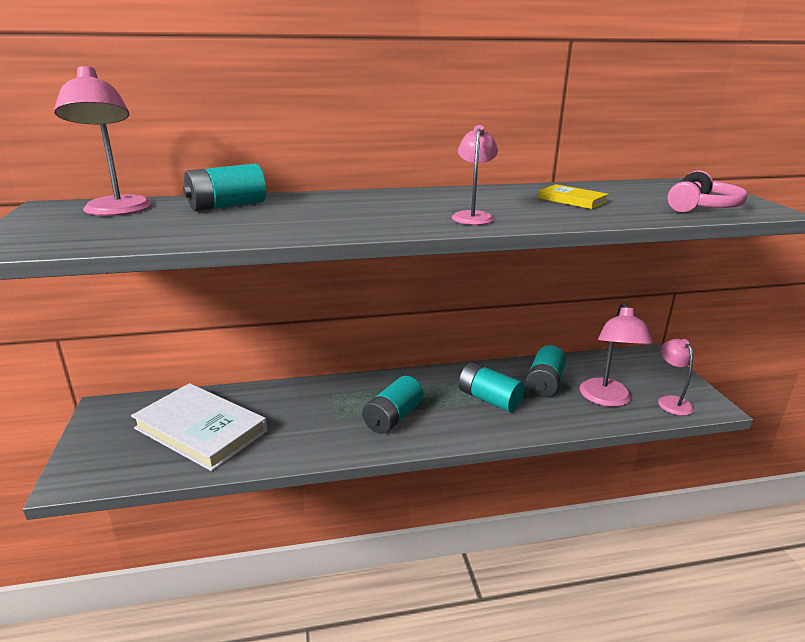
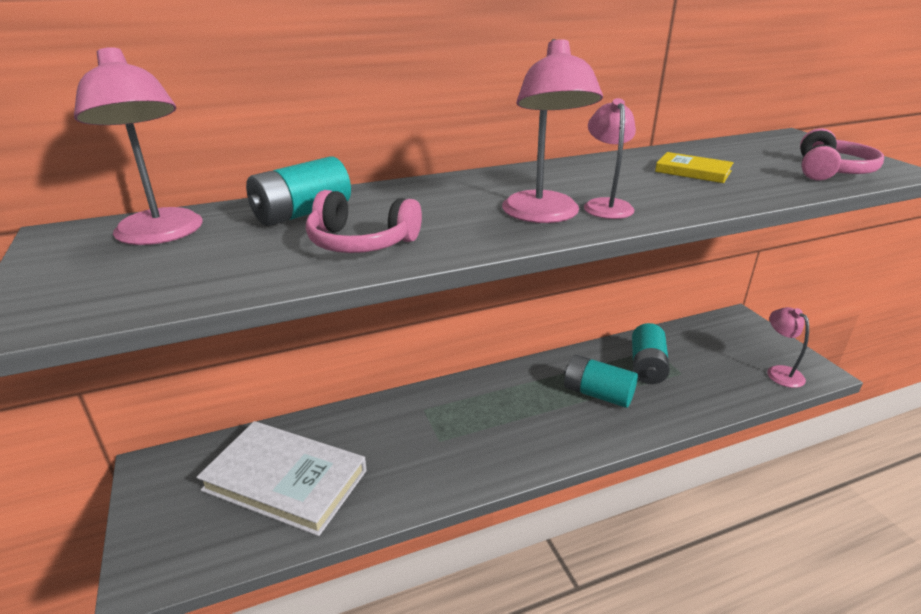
camera: 10 degrees left, 5 degrees up
turquoise battery [362,376,423,434] -> none
pink lamp [580,302,653,407] -> pink lamp moved to [502,39,603,223]
none -> pink headphones [306,190,422,253]

